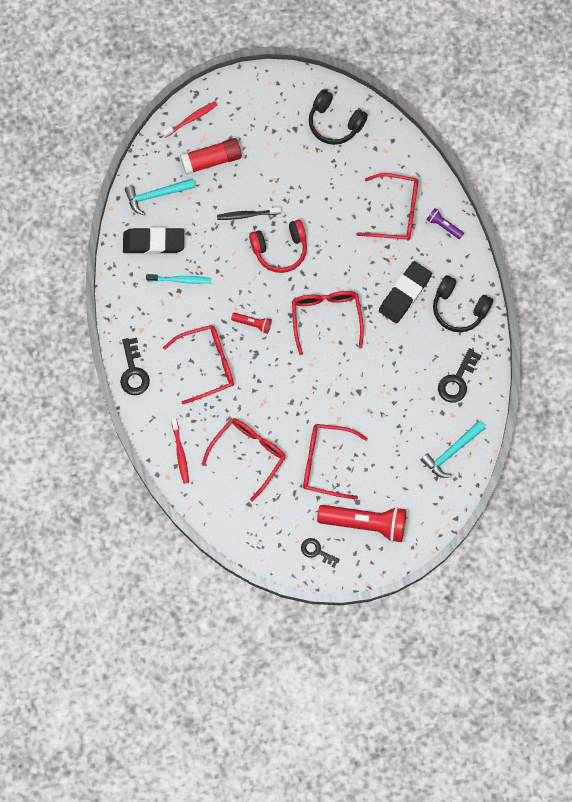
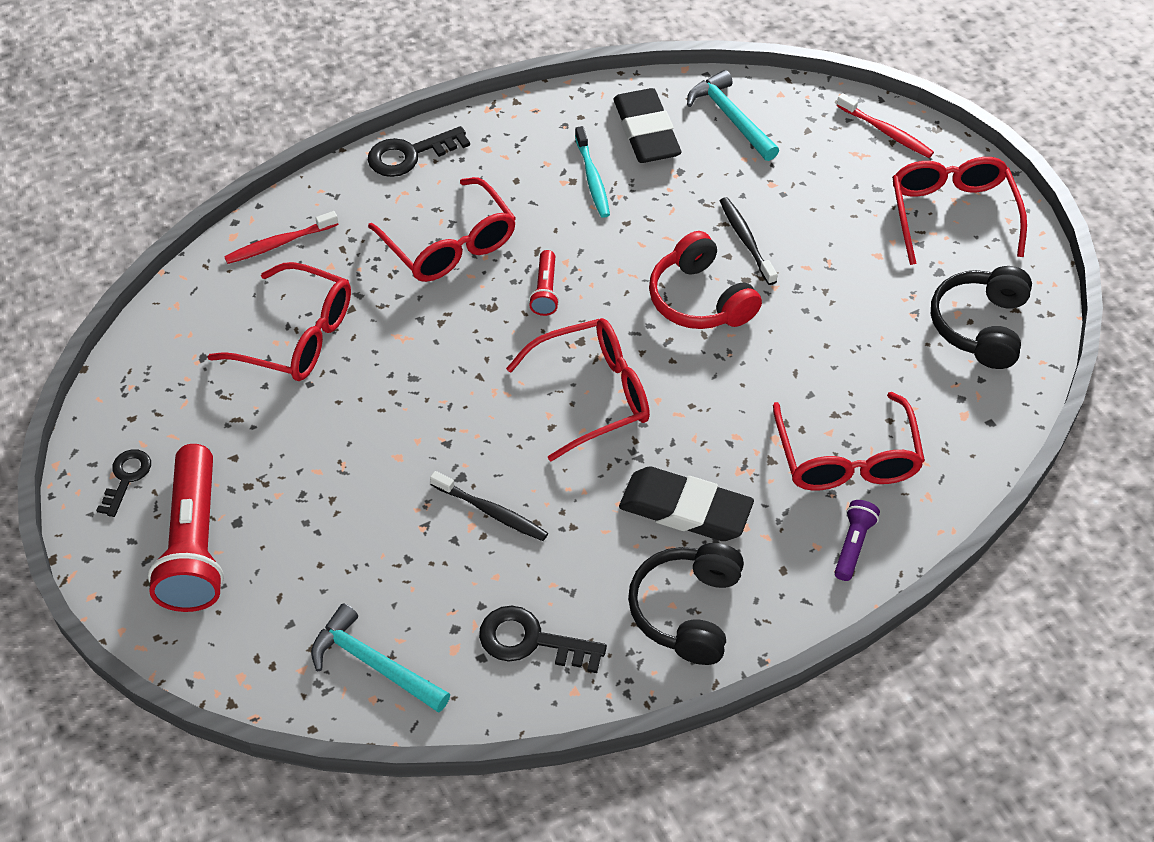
camera: 75 degrees right, 20 degrees down
red glue stick [180,138,242,175] -> none
red glasses [303,424,368,499] -> red glasses moved to [892,157,1027,265]
none -> black toothbrush [430,471,548,541]

